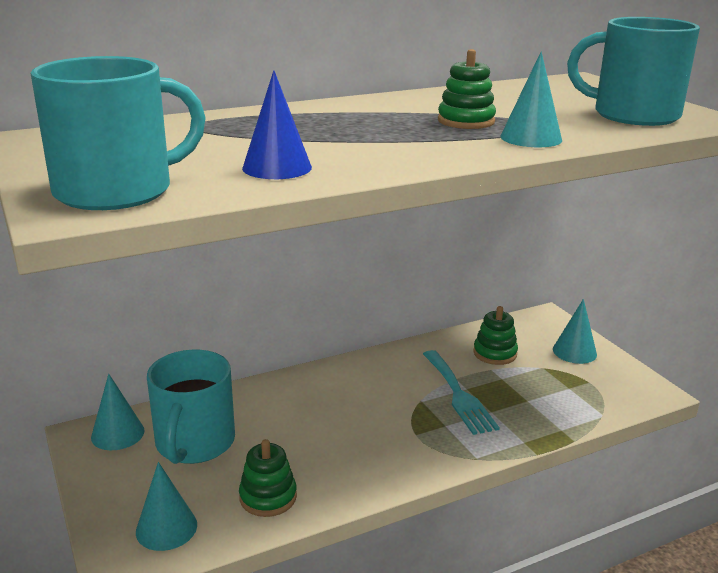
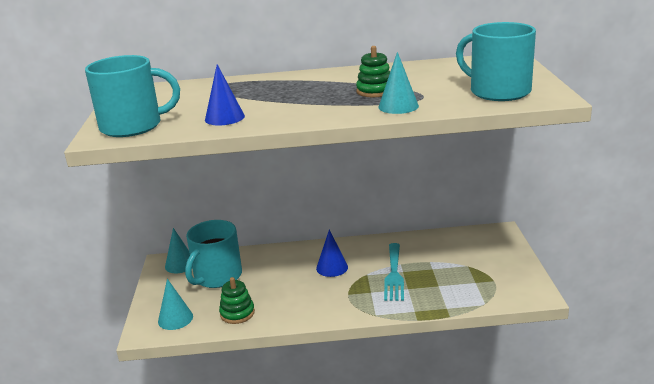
camera: 25 degrees right, 0 degrees up
green stacking toy [473,306,518,365] -> none
turquoise cone [553,299,597,364] -> none
none -> blue cone [316,230,348,277]

